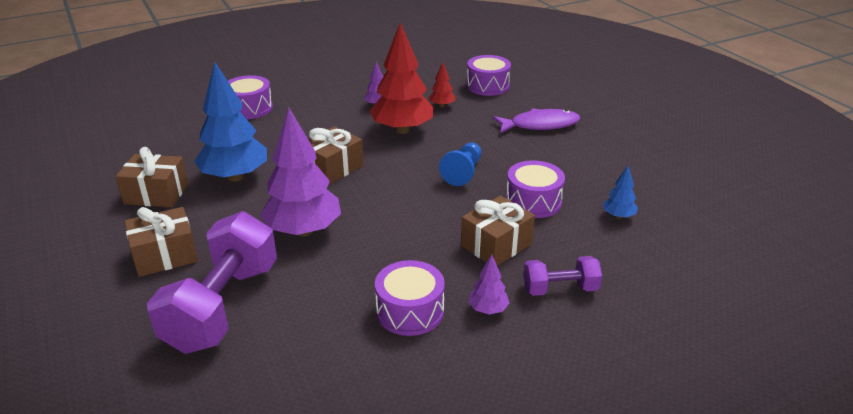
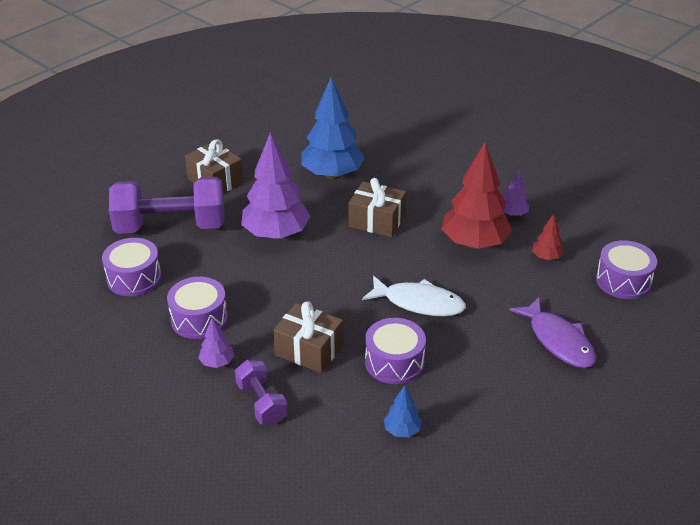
camera: 70 degrees right, 5 degrees up
brown gift [115,147,188,207] -> none
purple drum [228,75,273,119] -> purple drum moved to [102,238,161,296]
blue pawn [439,143,481,186] -> white fish [362,276,466,316]

